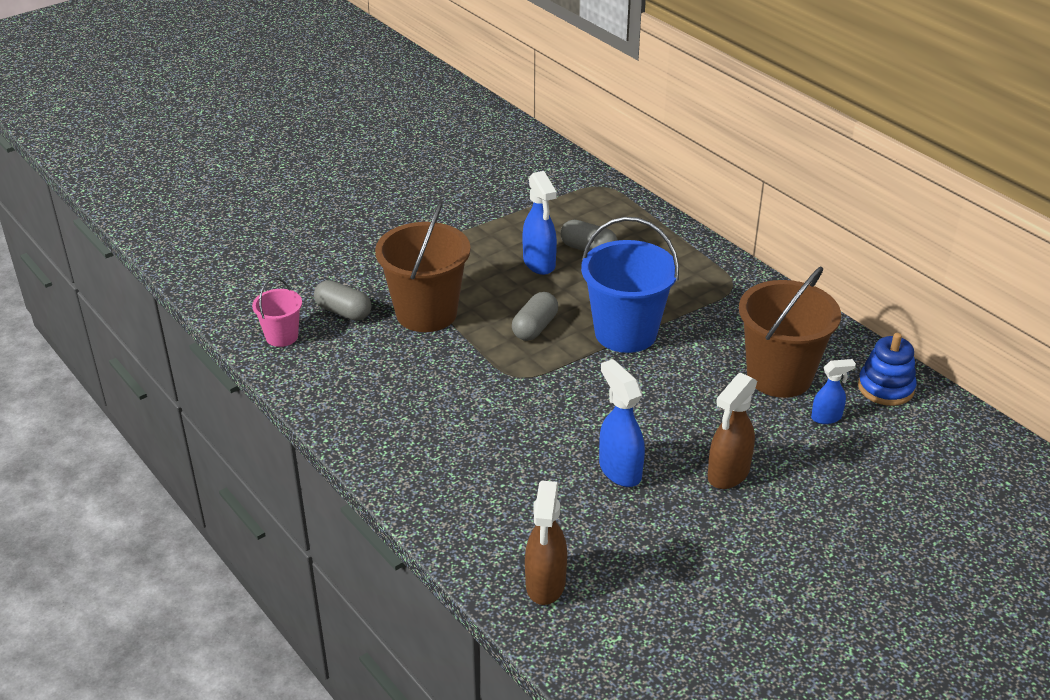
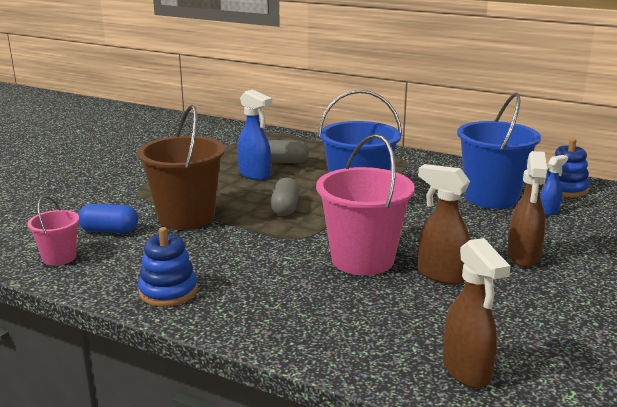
camera: 25 degrees left, 15 degrees down
grey capsule [314,280,372,321] -> blue capsule [78,204,139,233]
blue spray bottle [599,359,645,487] -> brown spray bottle [418,164,471,284]
brown bucket [739,266,841,398] -> blue bucket [457,93,541,209]
none -> blue stacking toy [138,227,198,307]
none -> pink bucket [316,134,415,275]

